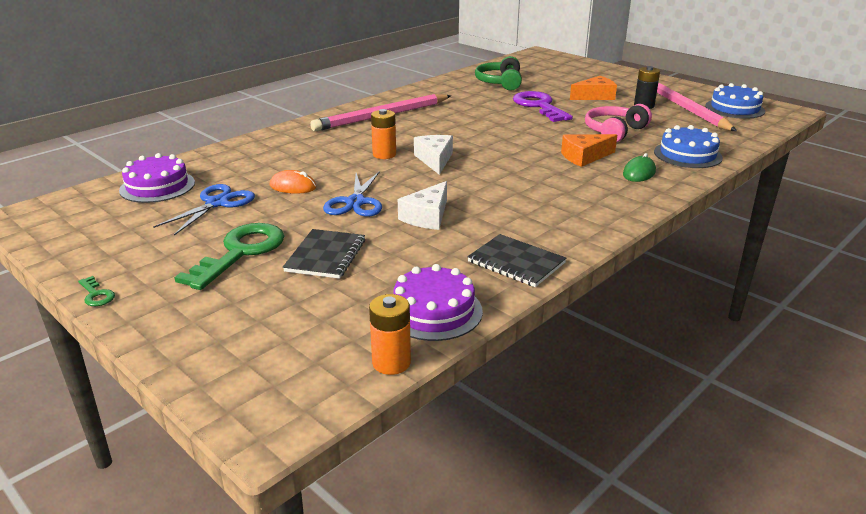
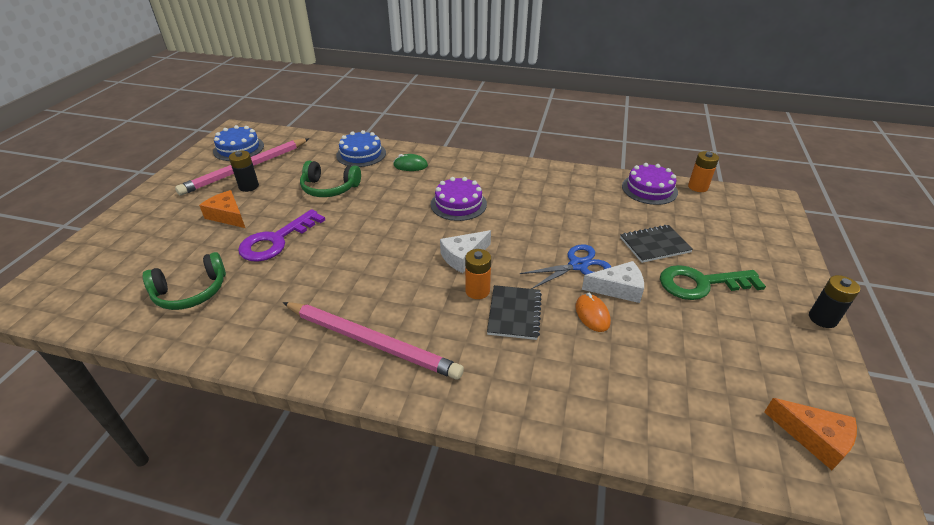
camera: 120 degrees left, 10 degrees up
green key [78,276,115,306] -> black battery [809,275,860,328]
purple cake [119,153,195,203] -> purple cake moved to [431,177,487,221]
blue scissors [153,184,255,235] -> none
white cheese [398,181,447,230] -> white cheese moved to [582,261,644,303]
black notebook [467,234,566,287] -> black notebook moved to [487,285,542,340]
orange cheese [561,134,617,167] -> orange cheese moved to [764,398,857,470]
pink headphones [585,104,652,143] -> green headphones [300,161,361,197]

